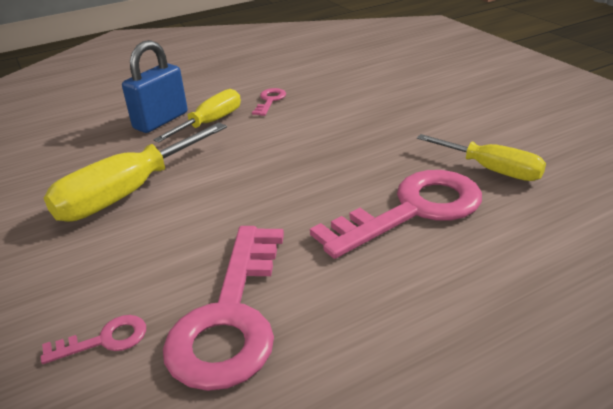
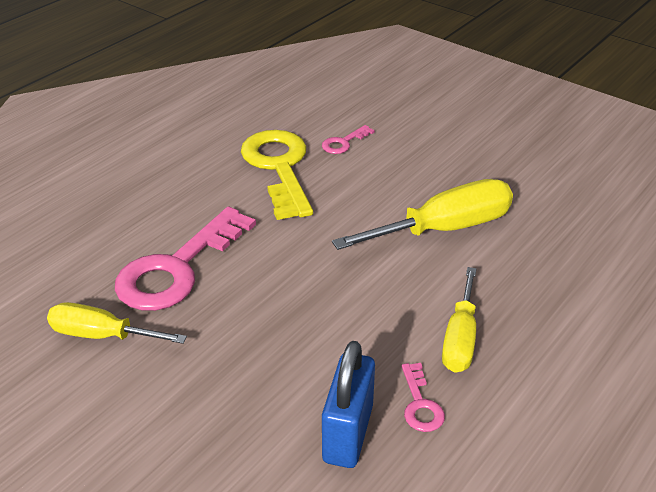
camera: 155 degrees right, 5 degrees up
yellow screwdriver [44,122,227,222] -> yellow screwdriver turned 45 degrees clockwise [332,179,513,250]
blue padlock [122,40,188,133] -> blue padlock moved to [322,341,375,468]
pink key [163,226,284,391] -> yellow key [241,130,313,220]

